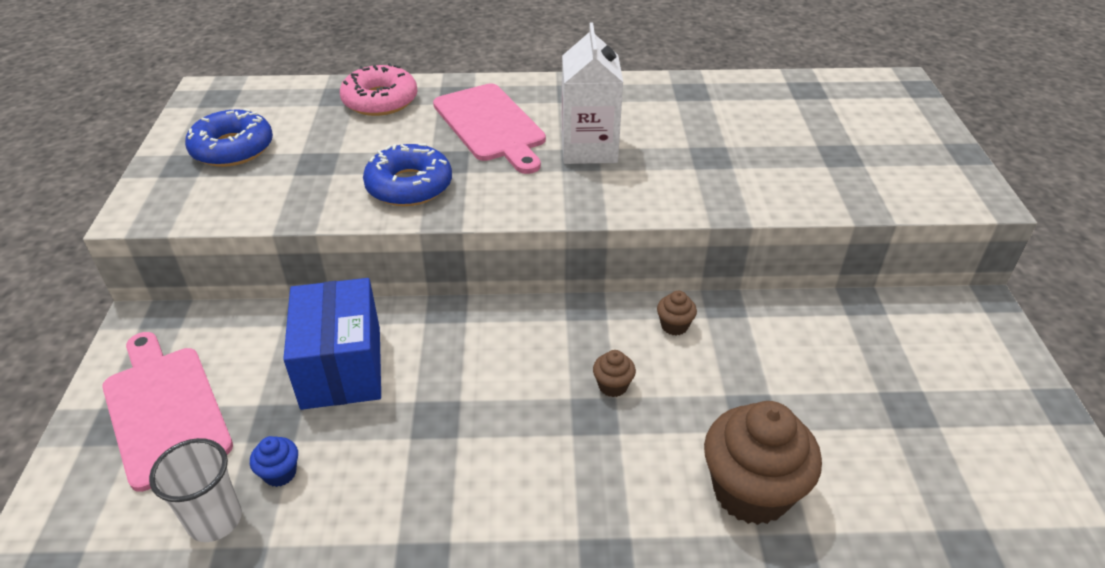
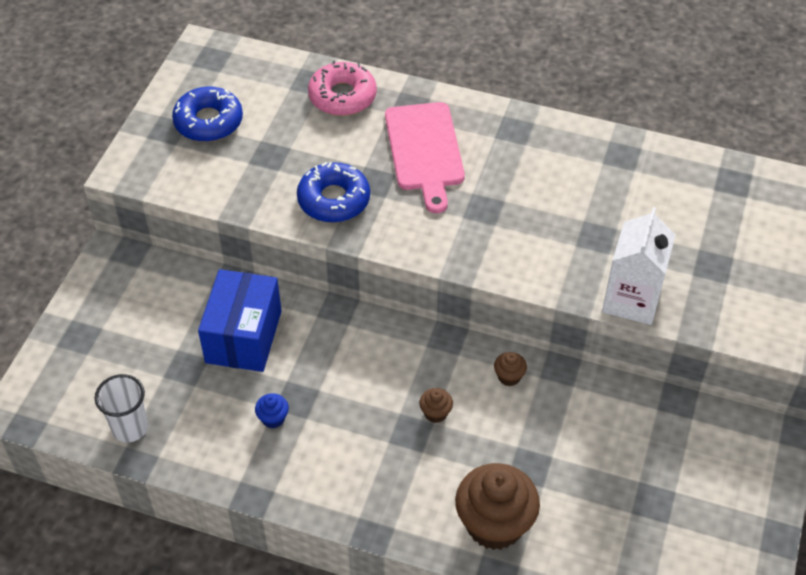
camera: 20 degrees right, 10 degrees up
pink cutting board [103,332,233,492] -> none
blue cupcake [250,436,298,487] -> blue cupcake moved to [255,393,289,428]
white carton [562,23,623,164] -> white carton moved to [602,207,675,325]

